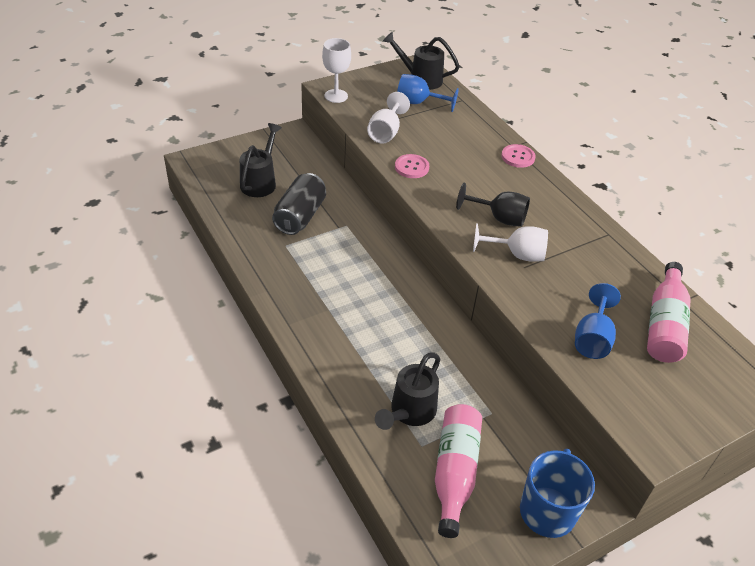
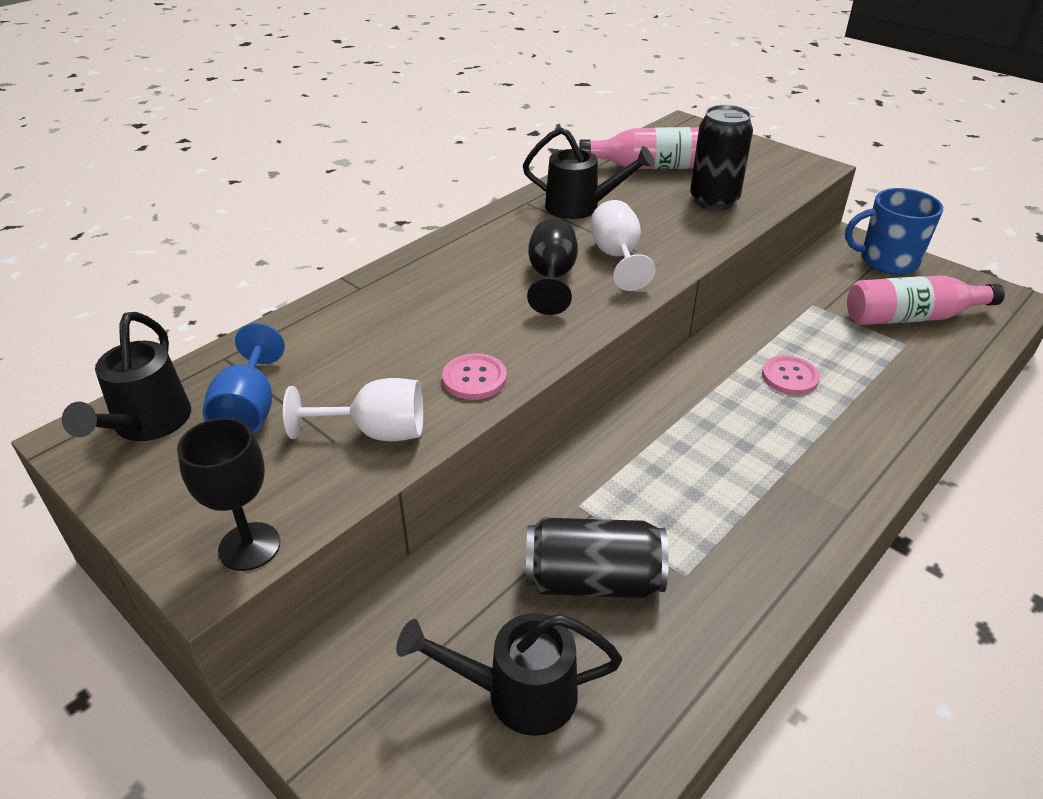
camera: 105 degrees left, 5 degrees down
white goblet [322,38,351,103] -> black goblet [177,418,280,571]
black watering can [375,352,441,430] -> black watering can moved to [523,127,655,219]
pink button [501,144,536,168] -> pink button moved to [762,355,820,395]
blue goblet [575,283,621,359] -> black can [690,105,753,211]

